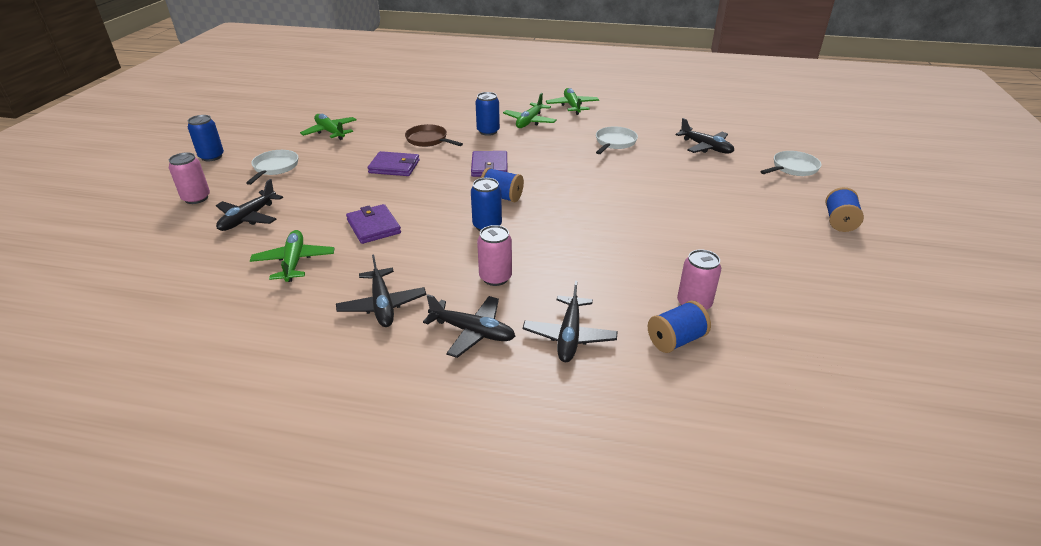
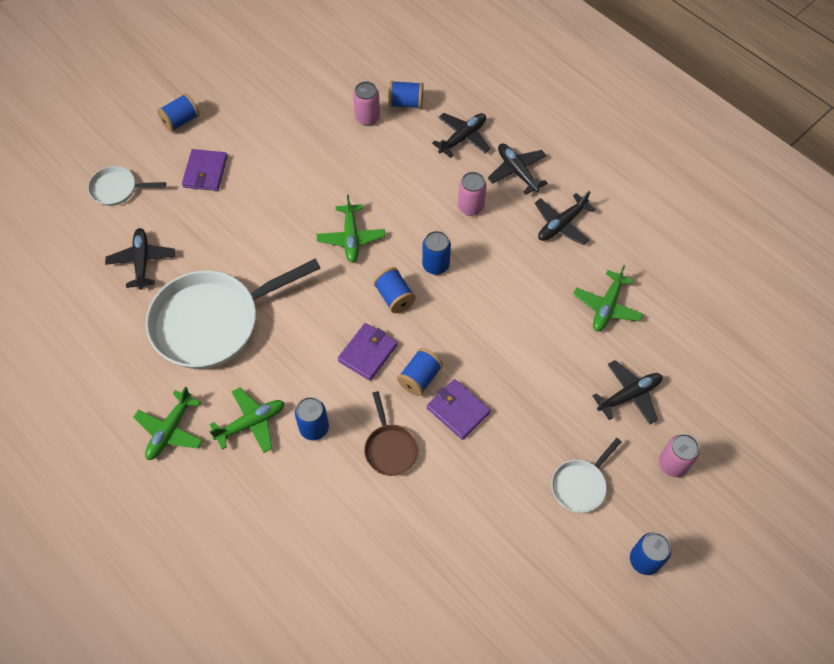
camera: 145 degrees left, 25 degrees up
green plane [300,114,357,140] -> green plane moved to [317,195,385,263]
black plane [336,255,426,327] -> black plane turned 150 degrees counterclockwise [535,191,596,245]
purple wallet [346,204,401,244] -> purple wallet moved to [182,149,228,191]
white pan [596,126,638,154] -> white pan [146,258,321,369], size x2.15
none -> blue spool [397,348,443,396]

